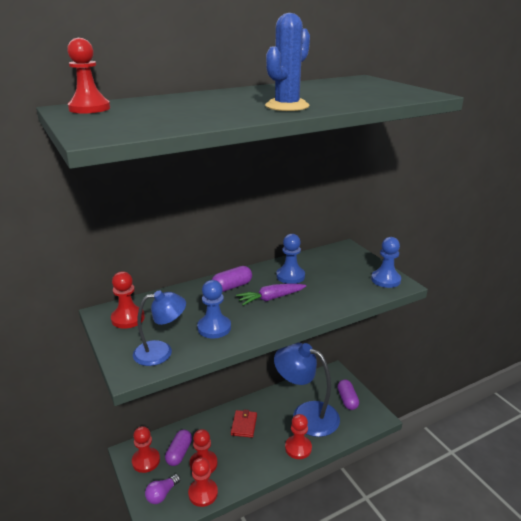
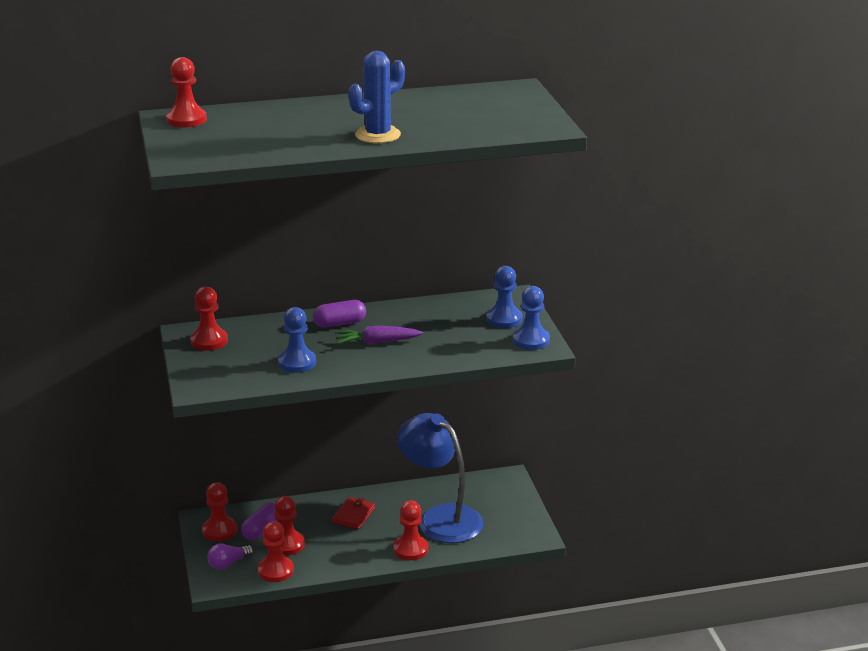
camera: 15 degrees right, 0 degrees up
blue lamp [133,290,186,366] -> none
blue pawn [276,234,305,284] -> blue pawn moved to [486,266,522,328]
purple capsule [337,380,359,410] -> none

